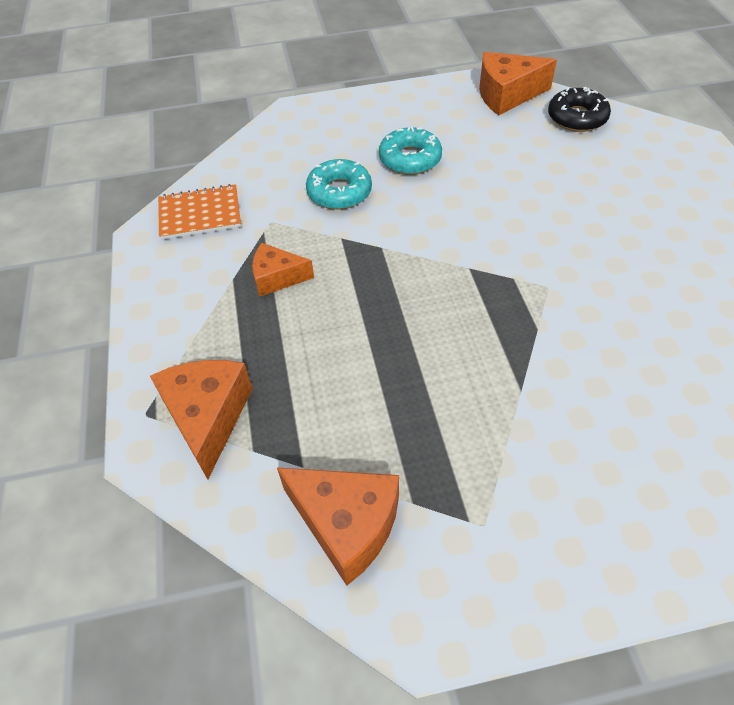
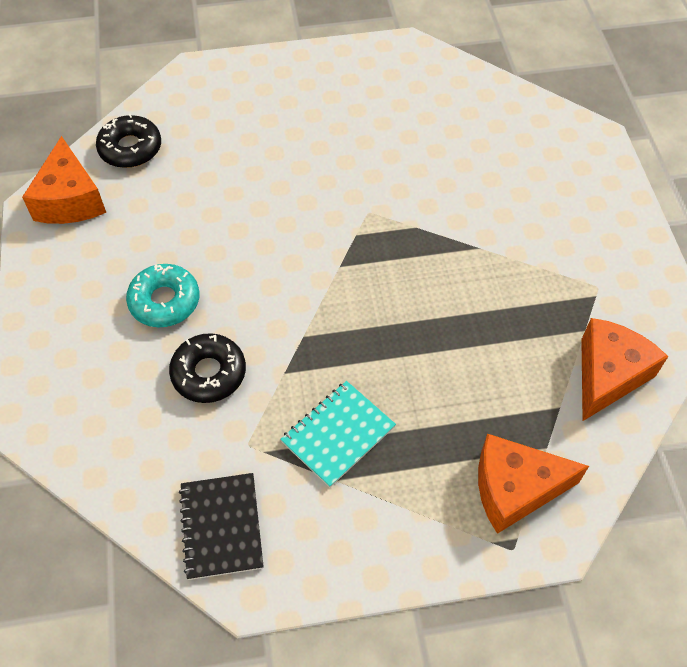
camera: 90 degrees left, 5 degrees up
orange notebook [158,184,241,240] -> black notebook [179,473,264,580]
orange cheese [252,243,314,296] -> turquoise notebook [280,381,396,488]
turquoise donut [306,159,372,209] -> black donut [169,333,246,403]

